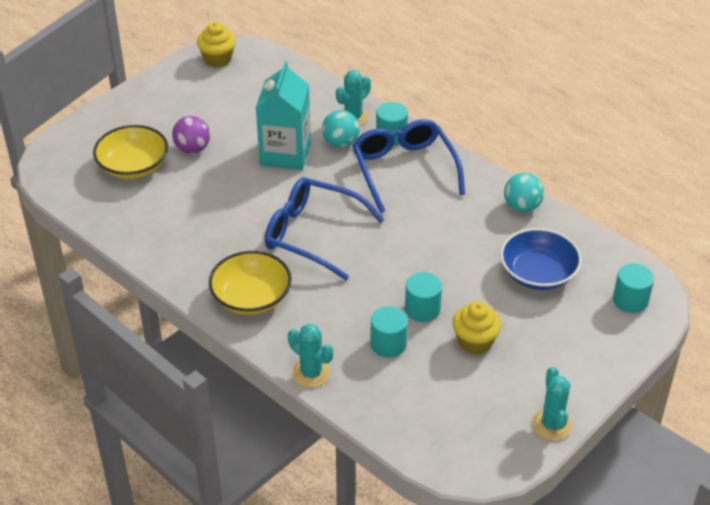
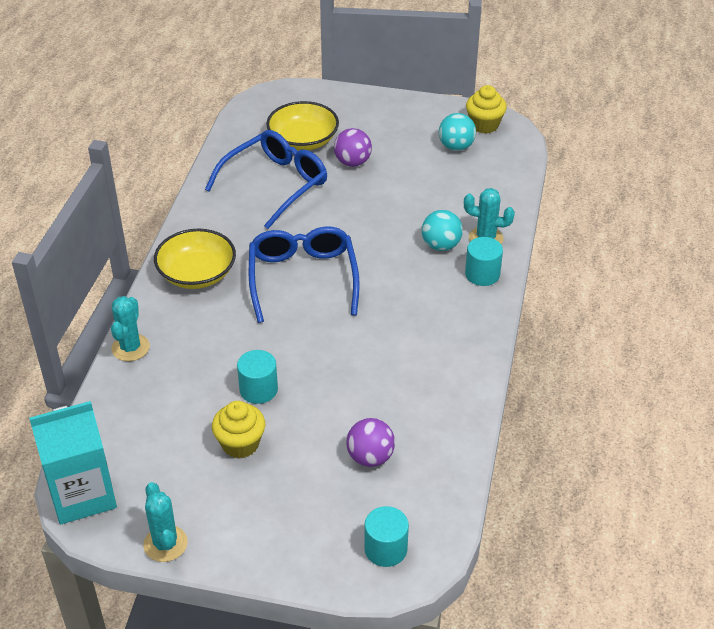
camera: 60 degrees right, 0 degrees up
turquoise carton [256,61,311,170] -> turquoise carton moved to [29,401,117,525]
blue glasses [352,119,465,213] -> blue glasses moved to [205,130,327,229]
turquoise cylinder [370,306,408,358] -> none
blue bowl [500,228,582,290] -> purple ball [346,418,395,467]
turquoise ball [504,173,544,212] -> turquoise ball moved to [439,113,476,151]
turquoise cactus [532,367,572,440] -> turquoise cactus turned 75 degrees counterclockwise [143,482,188,562]

